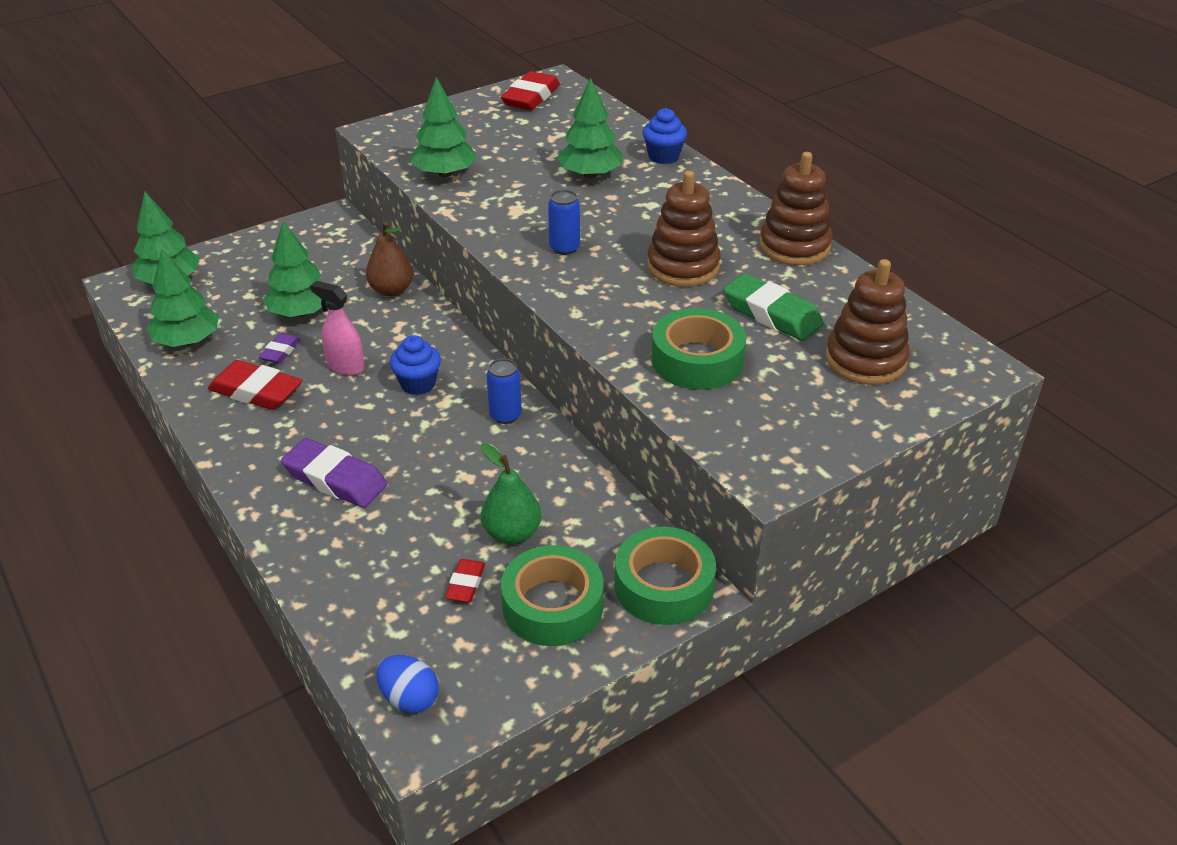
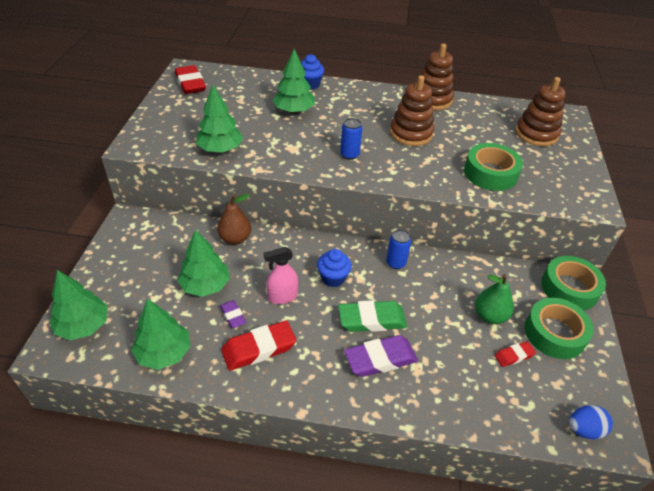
camera: 50 degrees left, 5 degrees up
red eraser [445,559,485,602] -> red eraser turned 75 degrees counterclockwise [495,341,536,367]
green eraser [723,273,824,341] -> green eraser moved to [338,300,407,332]

